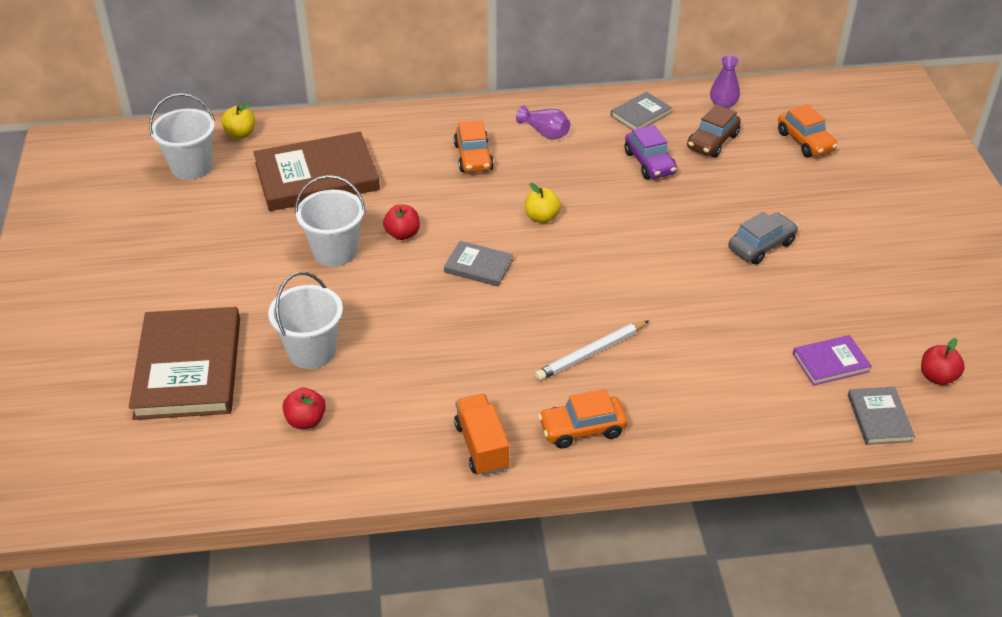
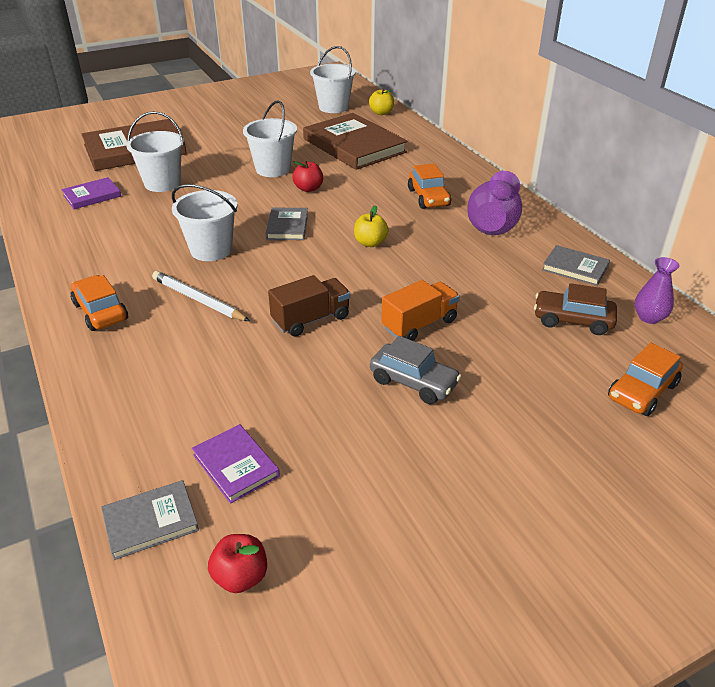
camera: 70 degrees right, 5 degrees down
red apple [282,388,326,429] -> purple book [61,177,121,209]
orange car [454,120,494,173] -> orange car turned 75 degrees counterclockwise [408,163,451,209]
orange truck [454,394,510,476] -> orange truck moved to [382,280,460,341]
purple vase [516,105,570,140] -> purple vase [467,171,522,235], size x1.74
purple car [625,125,677,179] -> none
none -> white bucket [172,184,238,261]
none -> brown truck [268,275,350,336]

